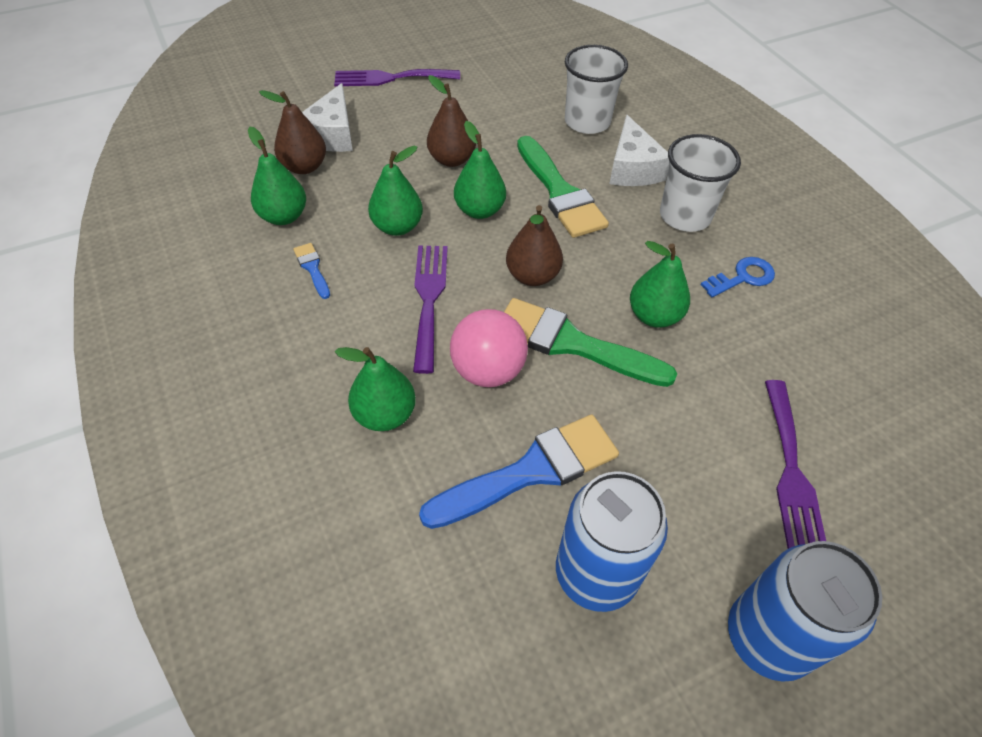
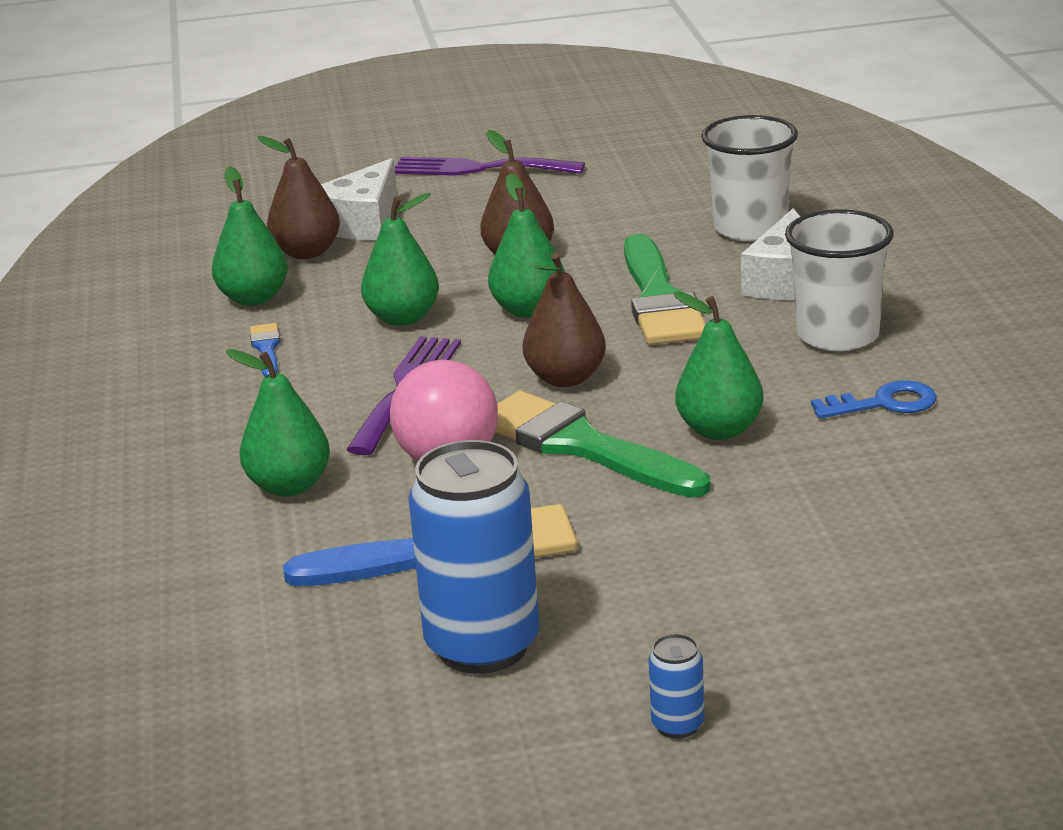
camera: 20 degrees right, 25 degrees down
blue can [728,541,882,682] -> blue can [649,634,704,739], size x0.43
purple fork [765,380,826,549] -> none

